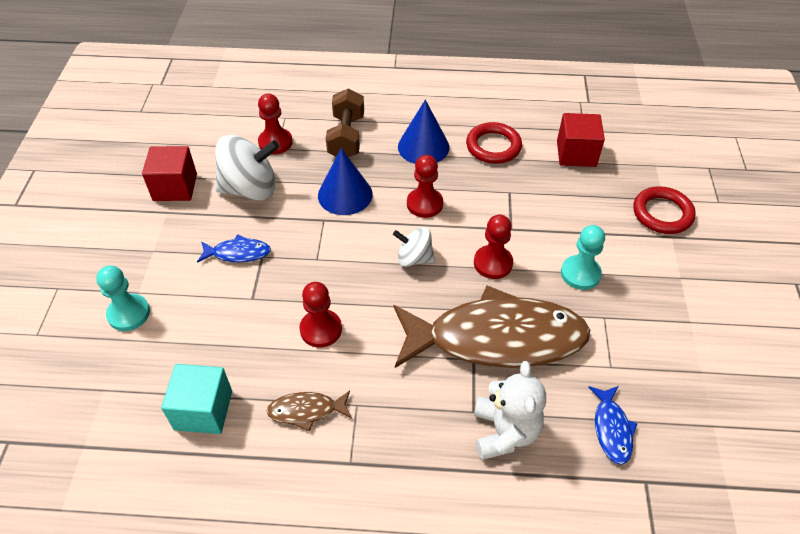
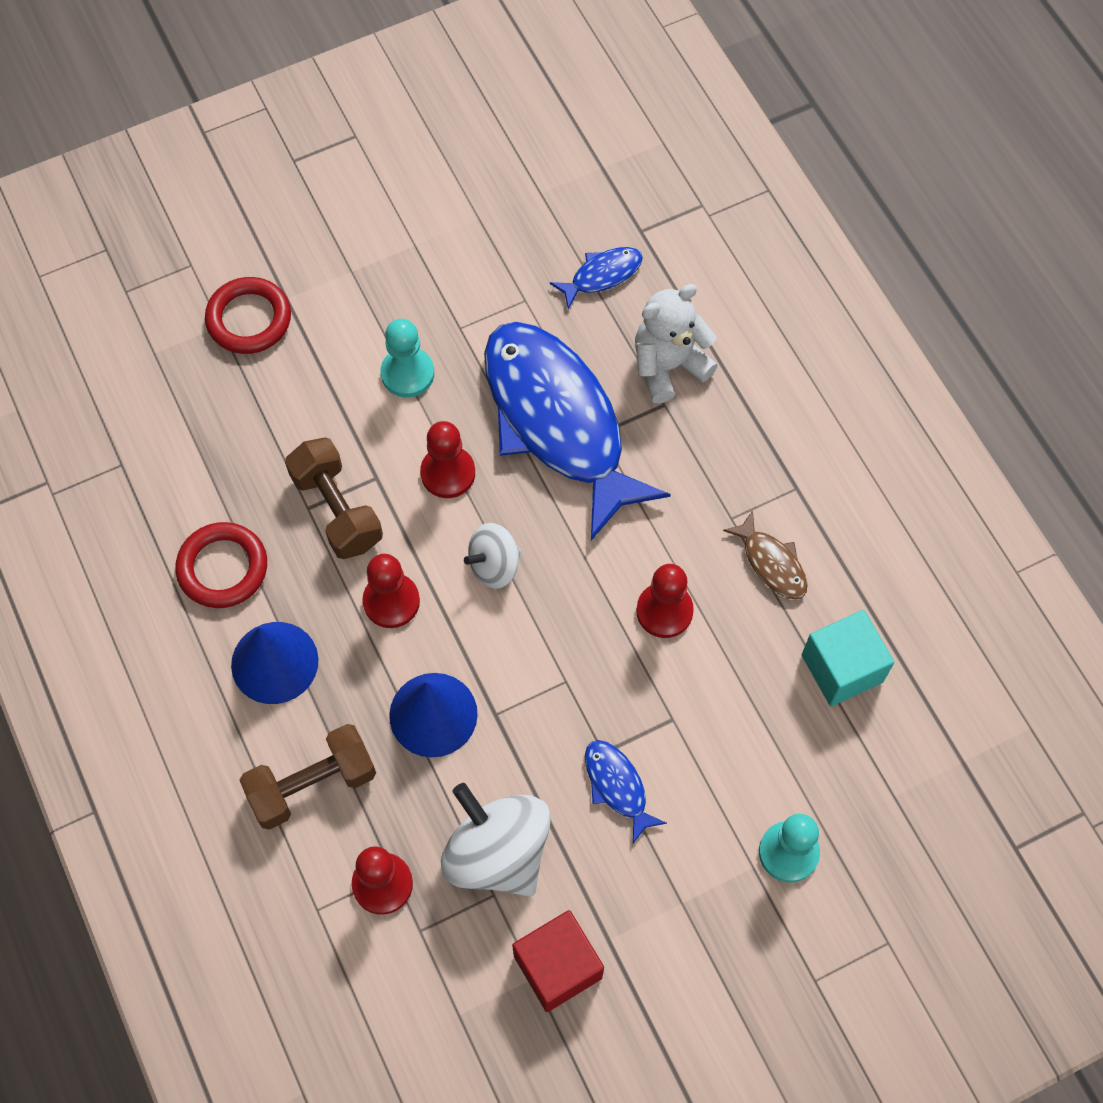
camera: 120 degrees left, 15 degrees up
white spinning top [393,227,435,267] -> white spinning top turned 75 degrees clockwise [464,523,521,589]
brown fish [394,286,590,368] -> blue fish [484,322,670,541]
red cube [557,113,605,167] -> none
none -> brown dumbbell [285,437,383,559]

